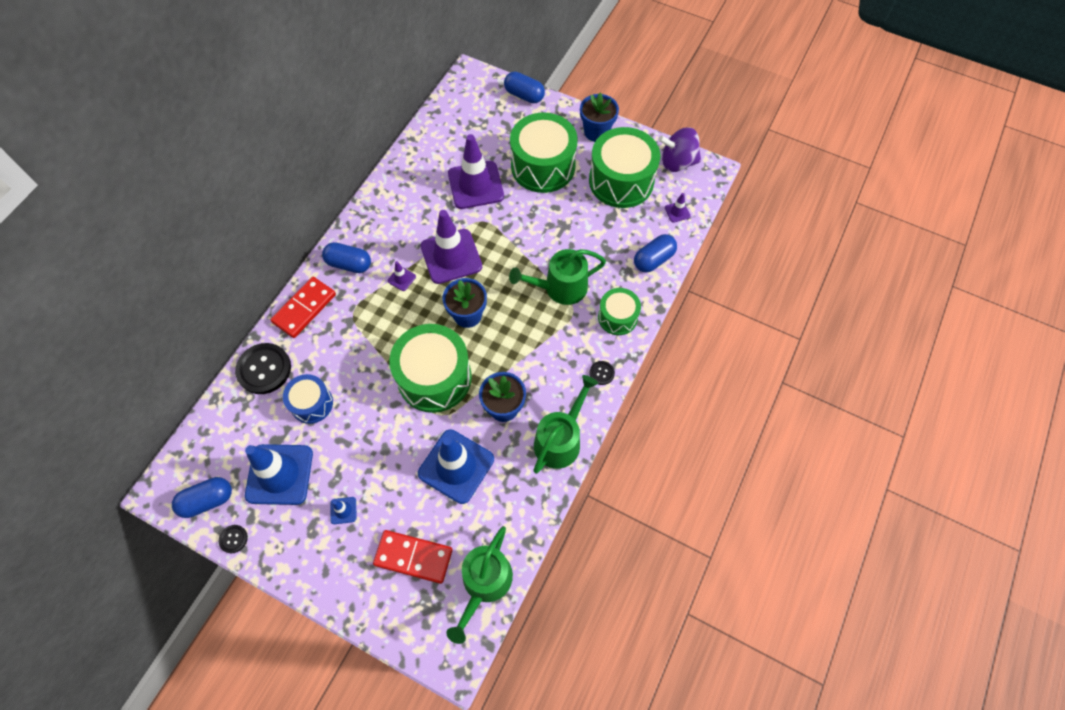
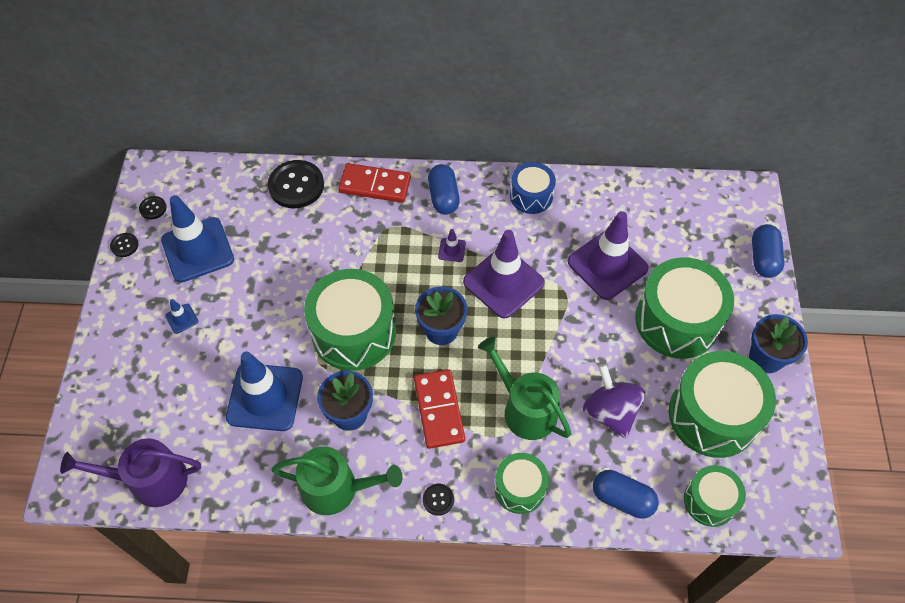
camera: 65 degrees right, 5 degrees down
blue capsule [172,477,232,518] -> black button [139,196,167,219]
blue drum [283,374,333,424] -> blue drum moved to [510,162,556,214]
red domino [373,530,452,584] -> red domino moved to [414,369,465,449]
green watering can [446,526,513,644] -> purple watering can [60,438,201,507]
purple spinning top [658,127,701,172] -> purple spinning top moved to [583,364,645,438]
purple traffic cone [665,193,691,223] -> green drum [684,465,746,527]

